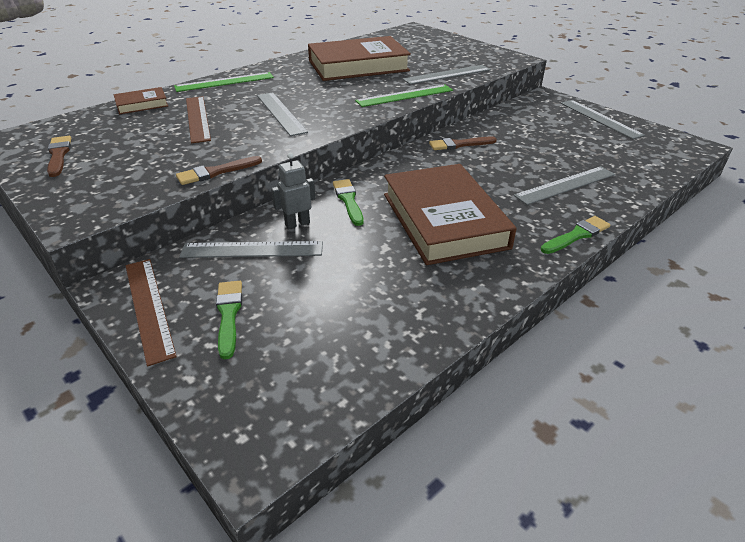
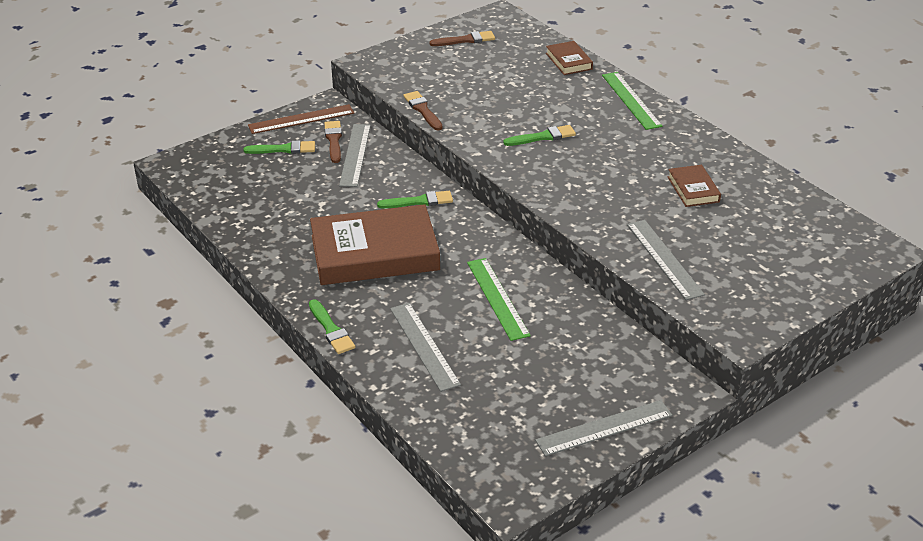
camera: 95 degrees right, 0 degrees up
brown ruler [186,96,211,143] -> none
grey ruler [257,92,308,136] -> green brush [503,125,576,146]
grey robot [271,153,316,229] -> none
brown book [308,36,411,81] -> brown book [668,165,721,207], size x0.45
green ruler [355,85,453,107] -> green ruler moved to [467,258,531,341]
brown brush [429,137,497,150] -> brown brush moved to [324,121,342,163]

